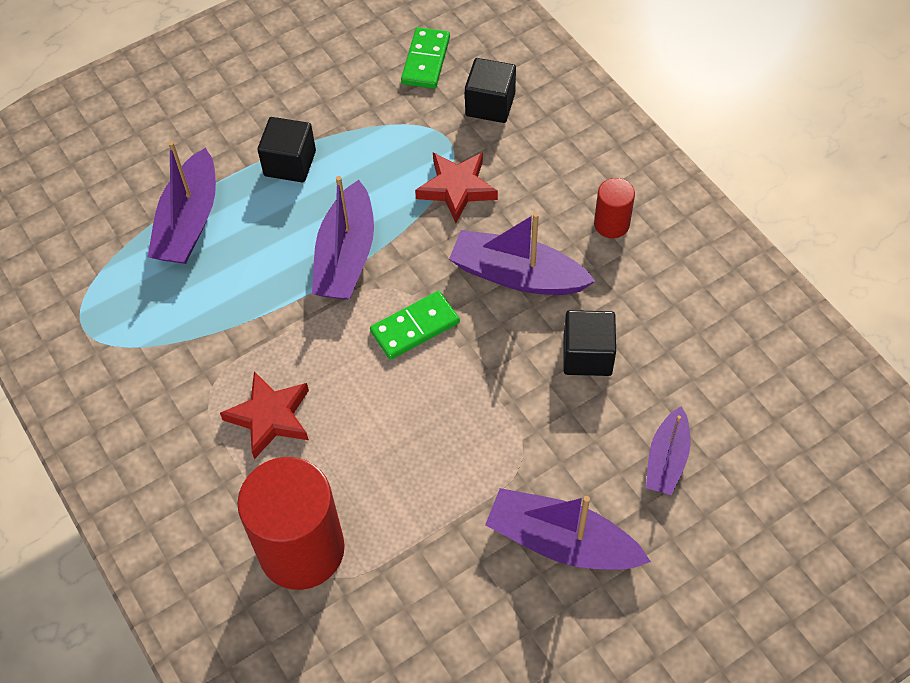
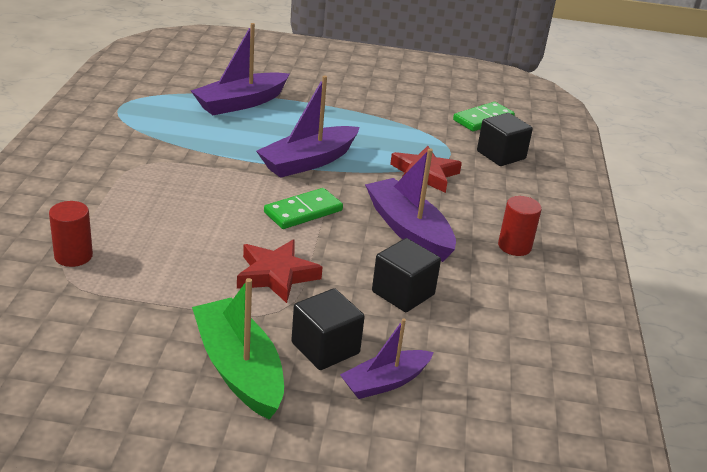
camera: 35 degrees right, 25 degrees down
red star [220,371,309,459] -> red star moved to [237,240,323,303]
red cylinder [237,457,345,590] -> red cylinder [49,201,93,267], size x0.48
black cube [258,117,316,182] -> black cube moved to [291,288,365,370]
green domino [370,291,460,360] -> green domino turned 45 degrees counterclockwise [264,188,343,229]
purple boat [485,488,651,570] -> green boat [192,278,284,419]

